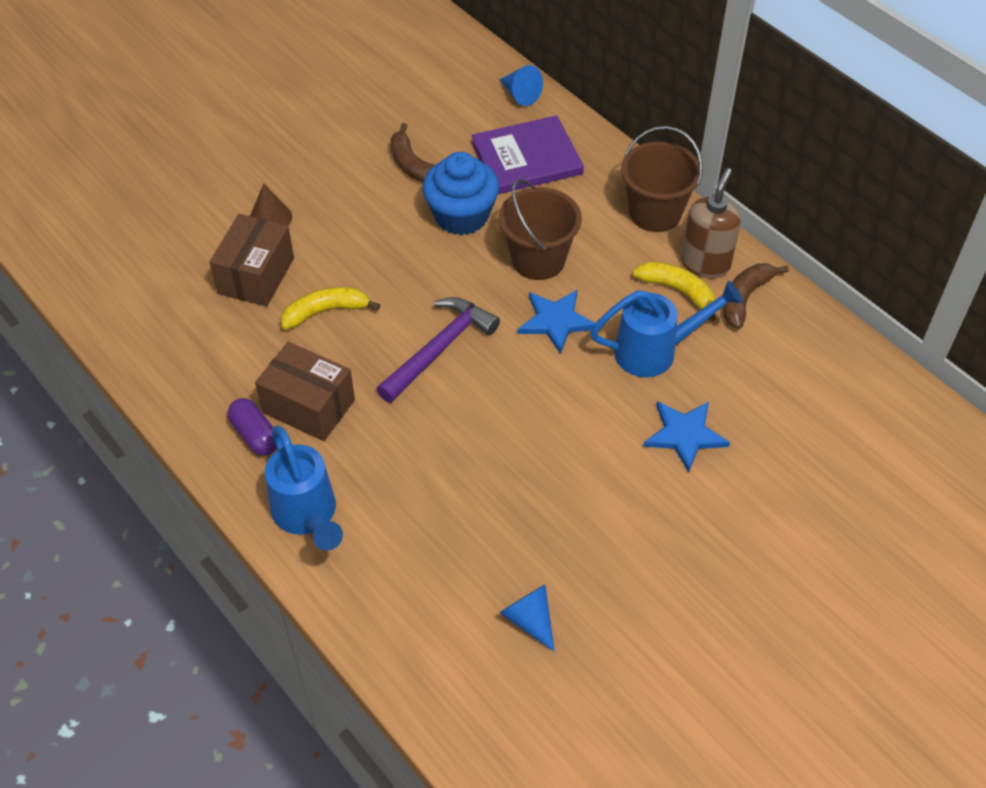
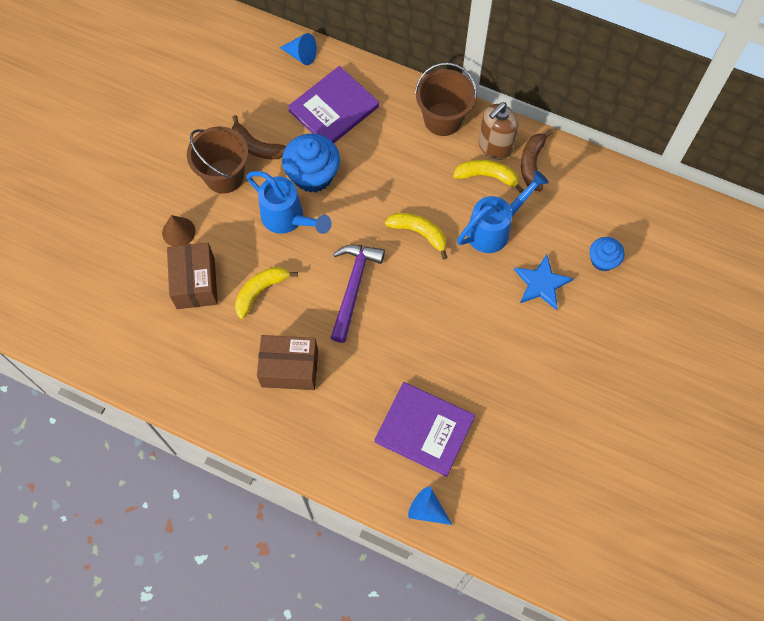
camera: 25 degrees left, 15 degrees up
purple capsule [228,398,277,456] -> none
blue watering can [265,426,343,551] -> blue watering can moved to [246,171,332,234]
brown bucket [499,179,582,280] -> brown bucket moved to [187,127,248,194]
blue cone [499,585,555,652] -> blue cone moved to [408,486,452,525]
blue star [518,290,596,355] -> yellow banana [385,213,448,259]
brown soap dispenser [681,168,741,278] -> brown soap dispenser turned 135 degrees counterclockwise [479,102,519,160]
none -> purple book [375,382,475,477]
none -> blue cupcake [590,237,624,272]

